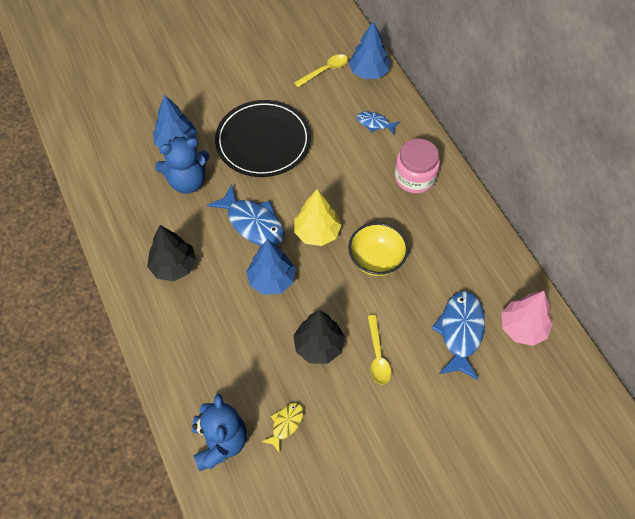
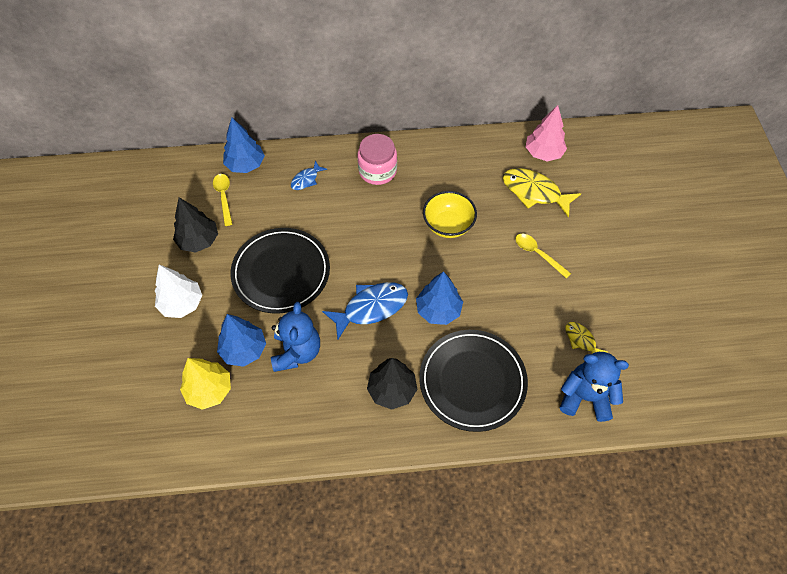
camera: 70 degrees left, 0 degrees up
black tree [293,310,345,364] -> black tree moved to [173,197,218,253]
yellow tree [294,189,341,246] -> yellow tree moved to [180,358,231,410]
yellow spoon [368,315,391,385] -> yellow spoon turned 150 degrees counterclockwise [515,234,571,279]
blue fish [431,291,485,380] -> yellow fish [503,168,581,218]
none -> white tree [155,265,202,318]
none -> black plate [419,330,528,432]

